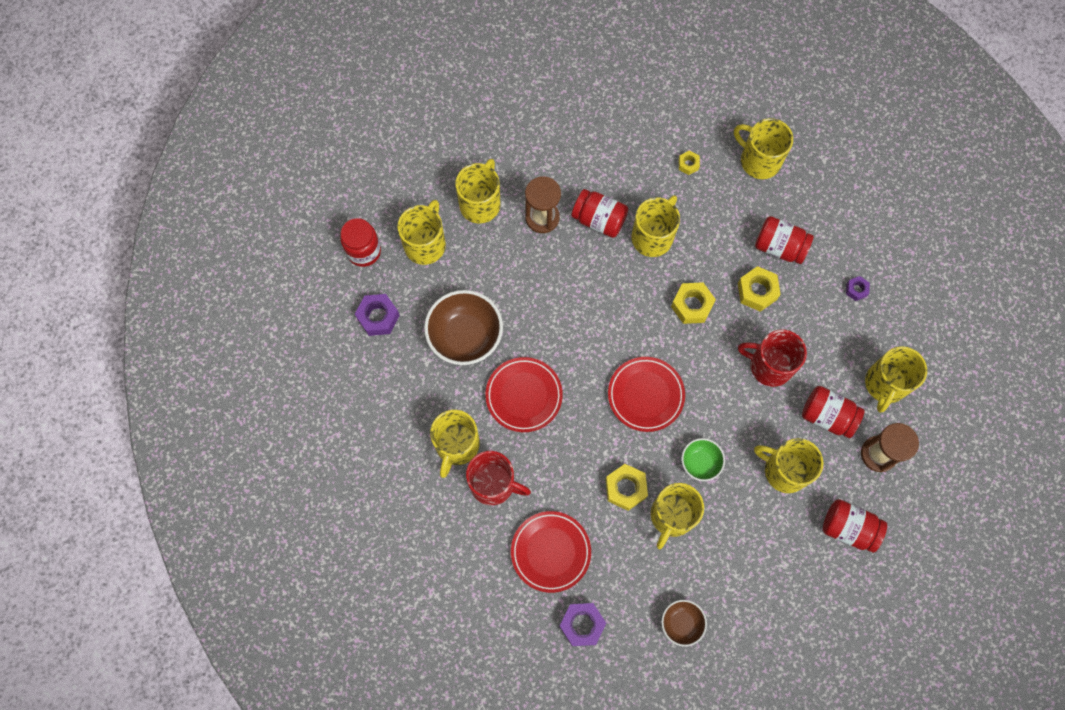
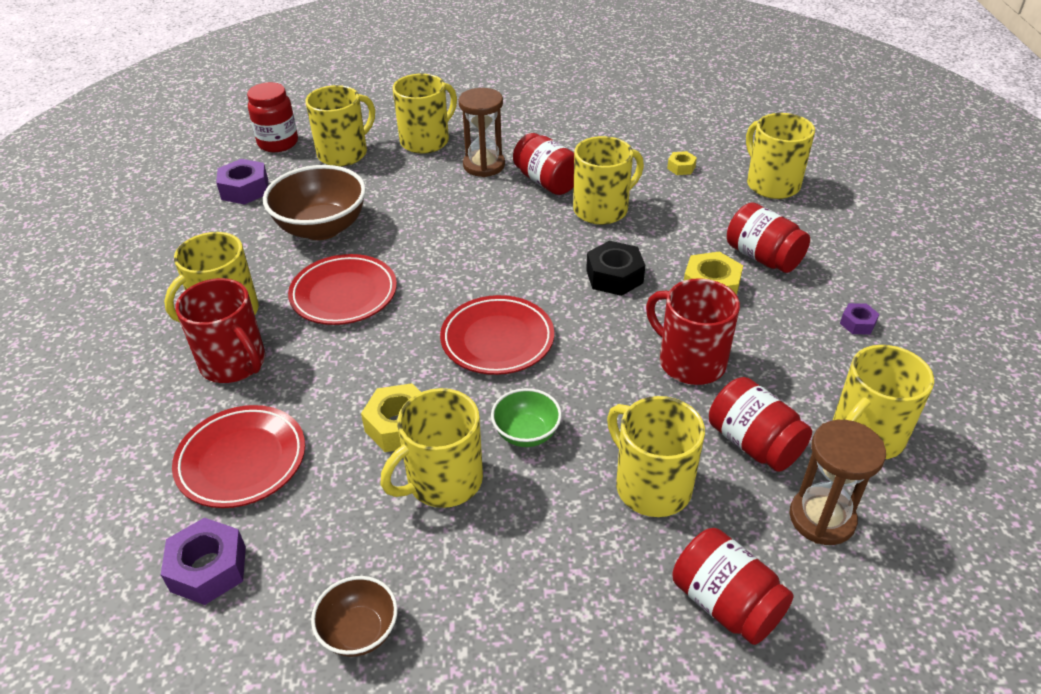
camera: 25 degrees right, 30 degrees down
yellow nut [671,282,716,324] -> black nut [586,241,645,296]

